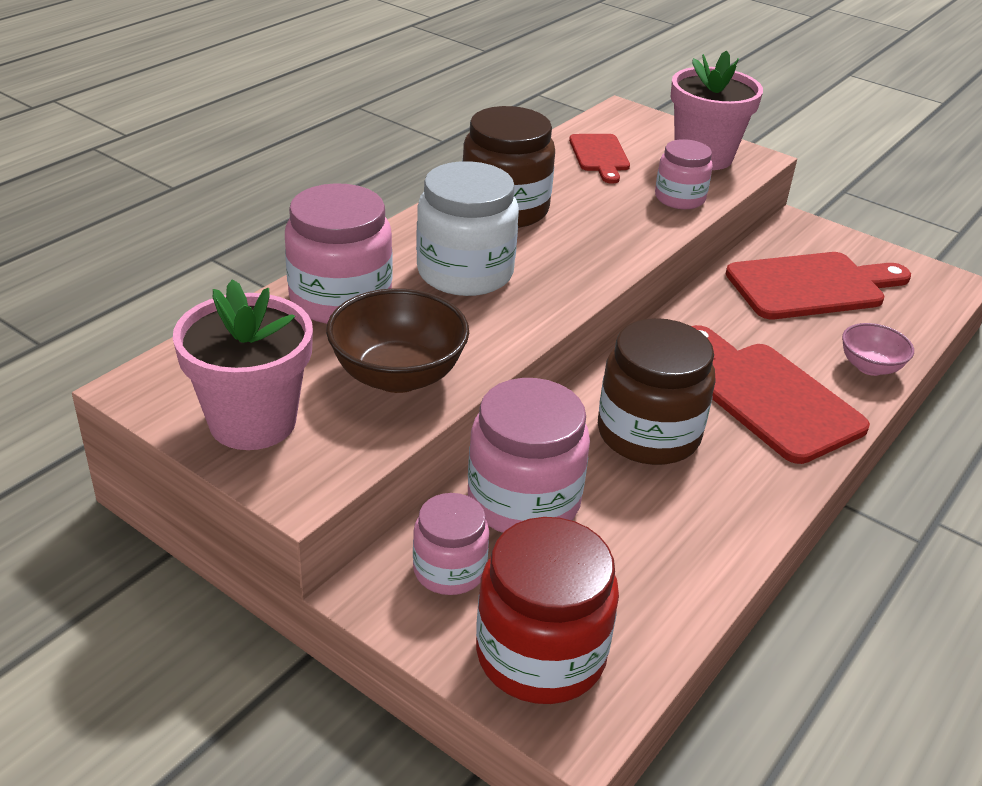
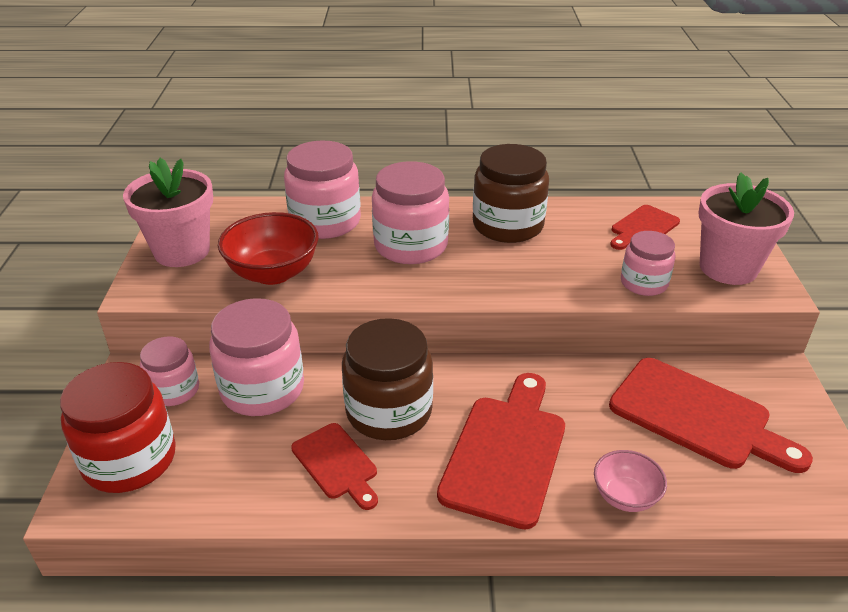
camera: 55 degrees right, 0 degrees up
brown bowl [326,288,469,393] -> red bowl [218,212,319,285]
white jar [416,161,519,296] -> pink jar [372,161,449,264]
none -> red cutting board [291,423,378,510]

